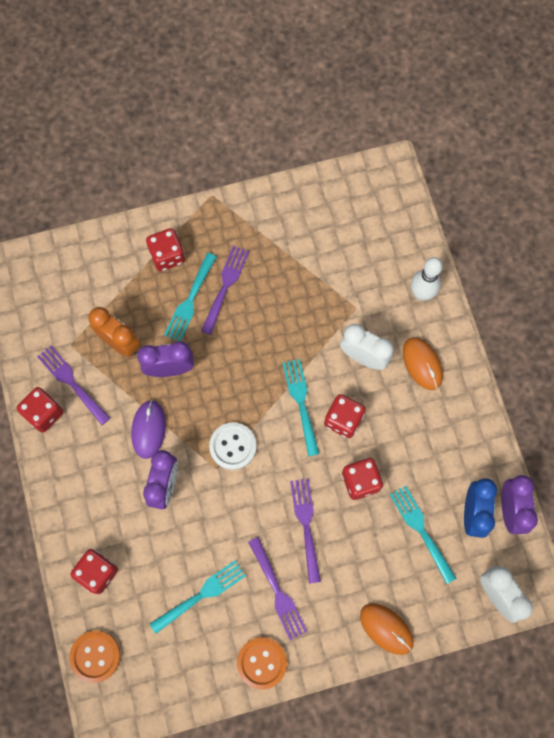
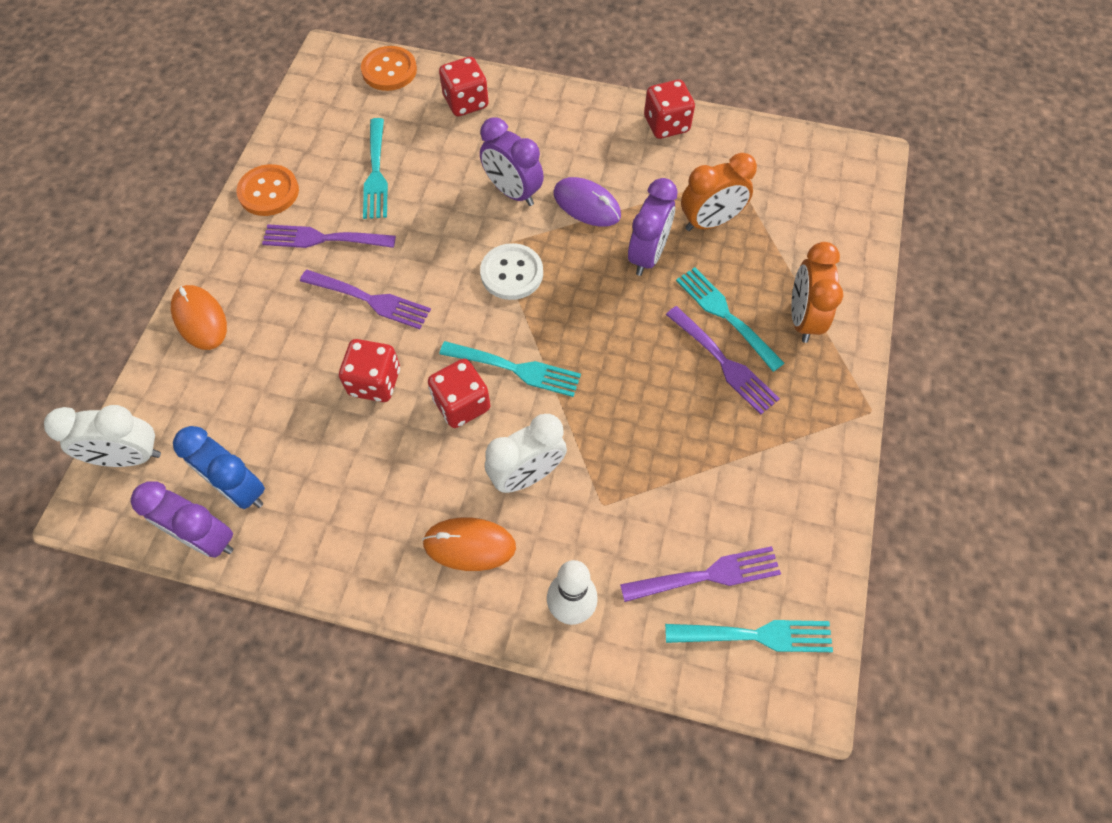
camera: 120 degrees right, 10 degrees down
purple fork [37,345,110,425] -> purple fork moved to [620,546,781,602]
red dice [146,228,185,271] -> orange clock [791,242,843,343]
orange mouse [360,603,414,655] -> orange mouse turned 75 degrees clockwise [171,285,227,350]
turquoise fork [390,486,456,584] -> turquoise fork moved to [665,620,833,652]

